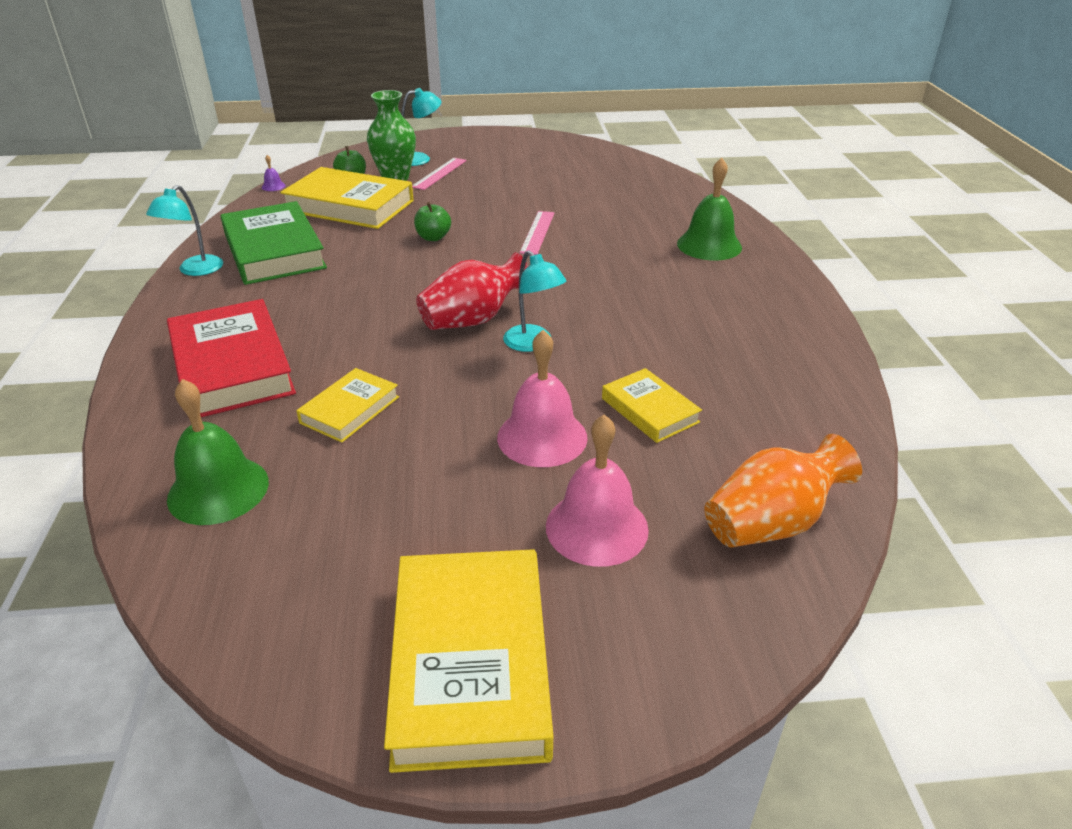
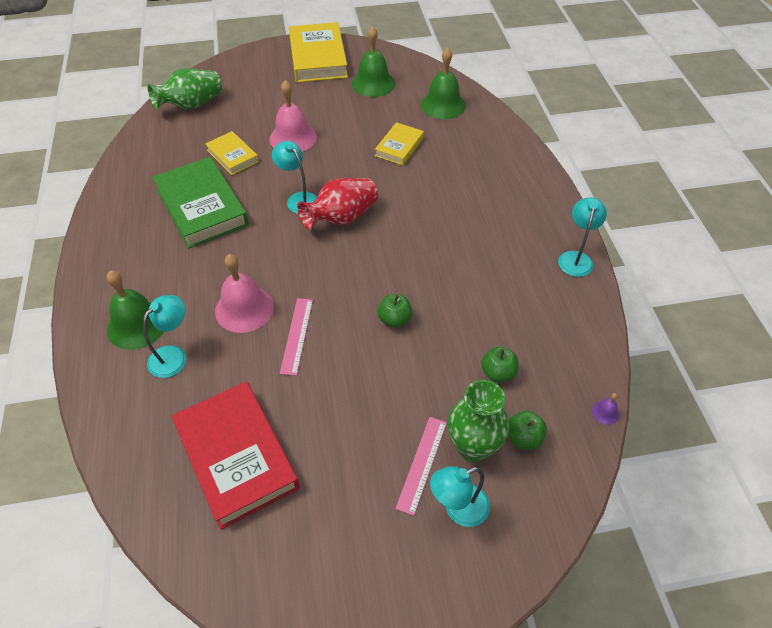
camera: 175 degrees right, 15 degrees up
red book [167,299,296,417] -> red book moved to [171,382,300,530]
green book [220,201,327,285] -> green book moved to [152,157,249,248]
yellow book [280,167,414,229] -> green apple [481,347,518,383]
pink bell [546,414,649,567] -> pink bell moved to [215,254,274,333]
orange vase [704,434,862,548] -> green vase [147,68,222,110]
none -> turquoise lamp [143,295,186,378]
none -> green bell [352,26,395,97]

